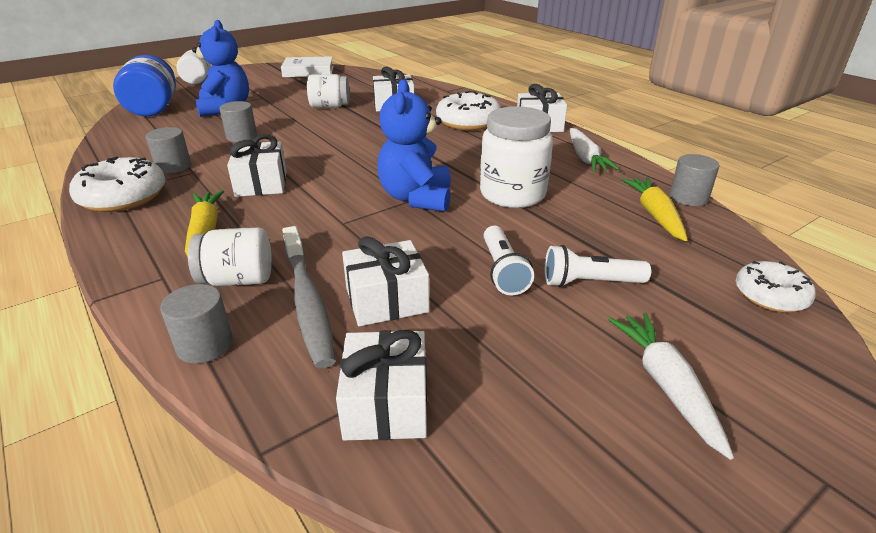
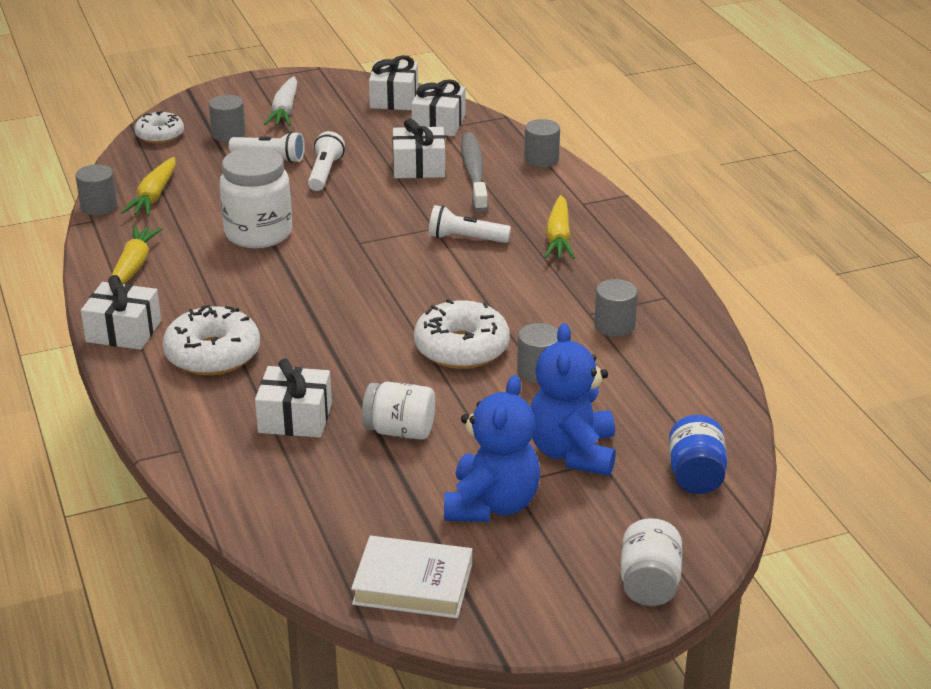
camera: 165 degrees left, 0 degrees up
white donut [69,156,166,212] -> white donut moved to [414,299,510,369]
blue jar [113,55,176,116] -> blue jar [669,415,727,494], size x0.65
white jar [188,227,272,286] -> none
white gift [227,134,287,197] -> white gift moved to [369,55,418,110]
blue teddy bear [377,79,451,212] -> blue teddy bear moved to [444,375,540,522]
white carrot [570,128,619,172] -> yellow carrot [111,226,163,284]
none -> grey cylinder [209,95,246,142]
none -> white flashlight [429,205,511,243]

